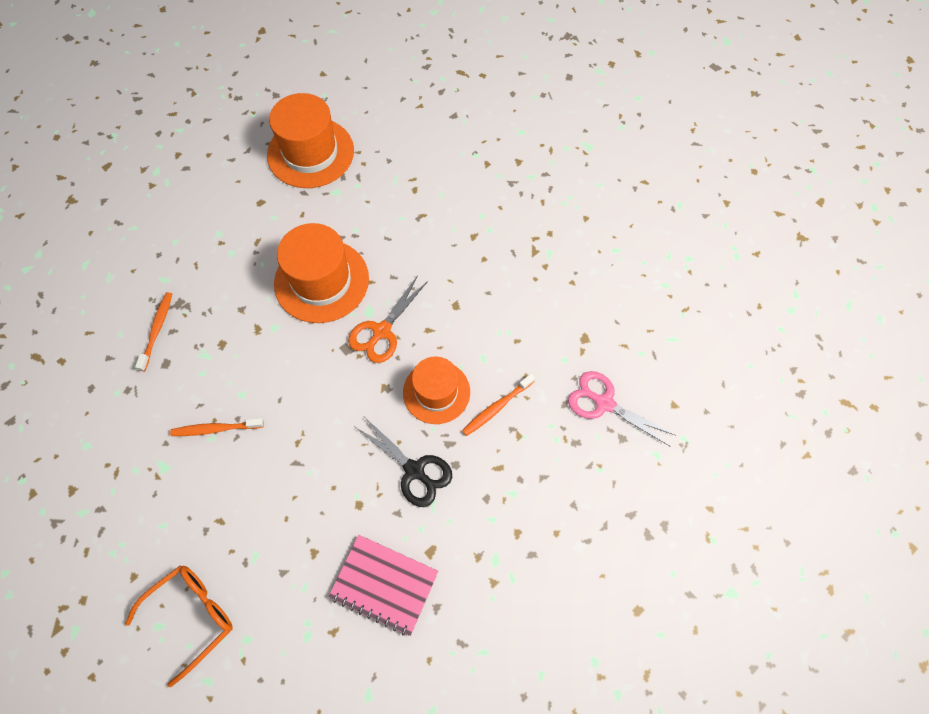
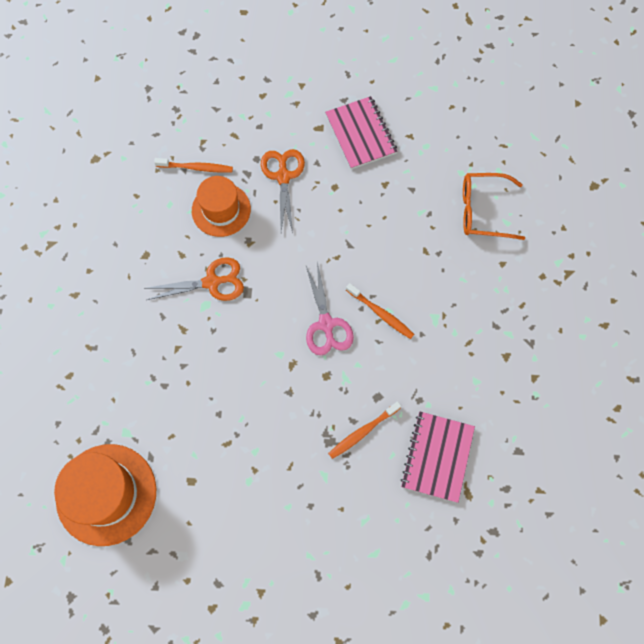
camera: 135 degrees left, 5 degrees up
orange hat [274,223,369,323] -> none
black scissors [355,418,452,507] -> orange scissors [261,149,305,233]
pink scissors [568,371,676,446] -> pink scissors moved to [306,262,354,355]
none -> pink notebook [400,411,475,503]

